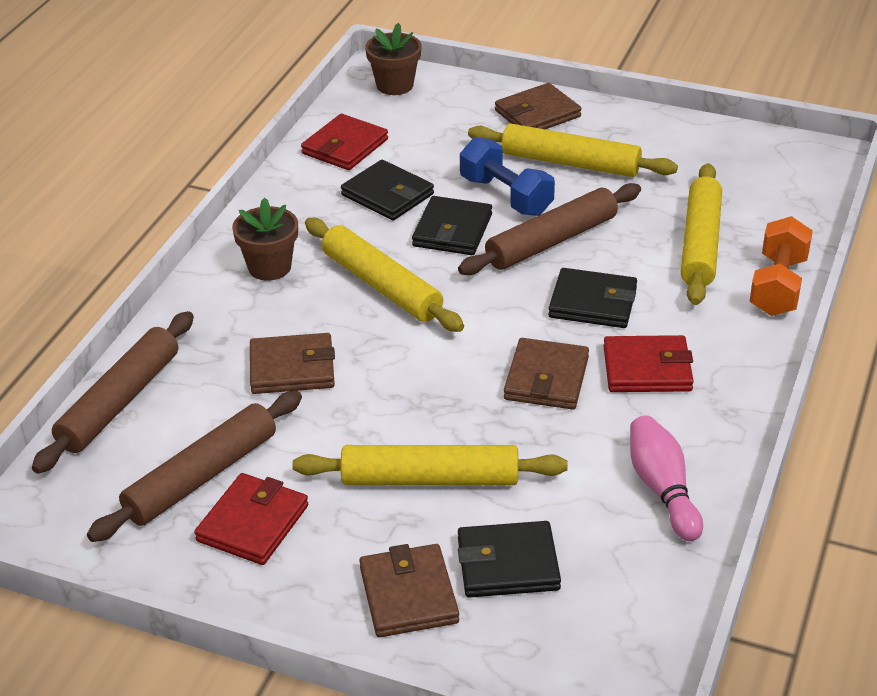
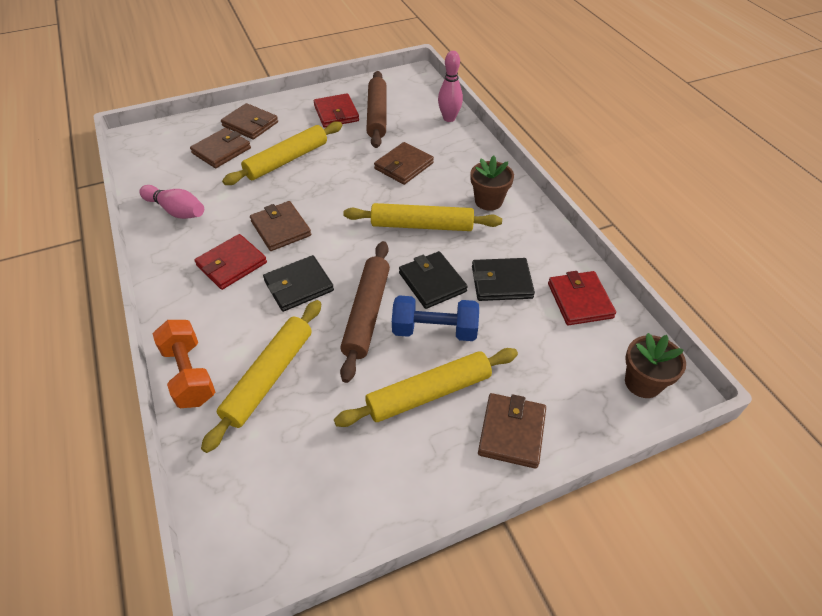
camera: 135 degrees right, 10 degrees up
brown rolling pin [32,311,194,474] -> pink bowling pin [438,51,463,122]
black wallet [458,521,561,598] -> brown wallet [190,128,251,168]
yellow rolling pin [681,163,722,305] -> yellow rolling pin turned 60 degrees clockwise [201,300,321,453]

